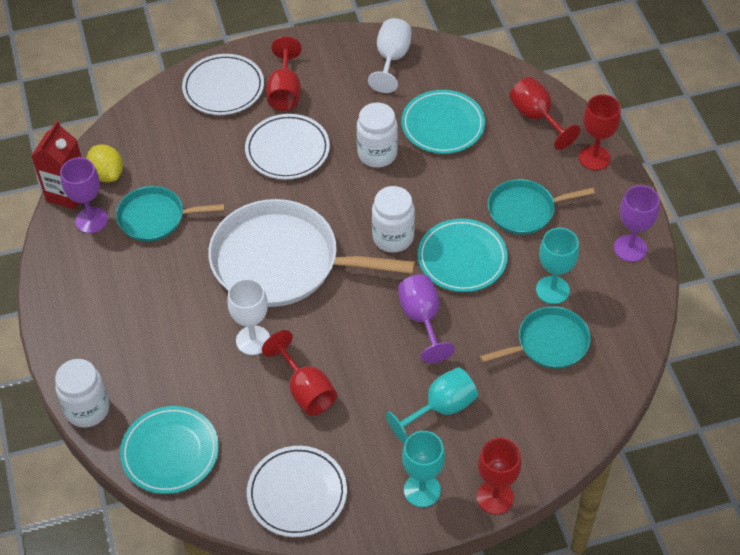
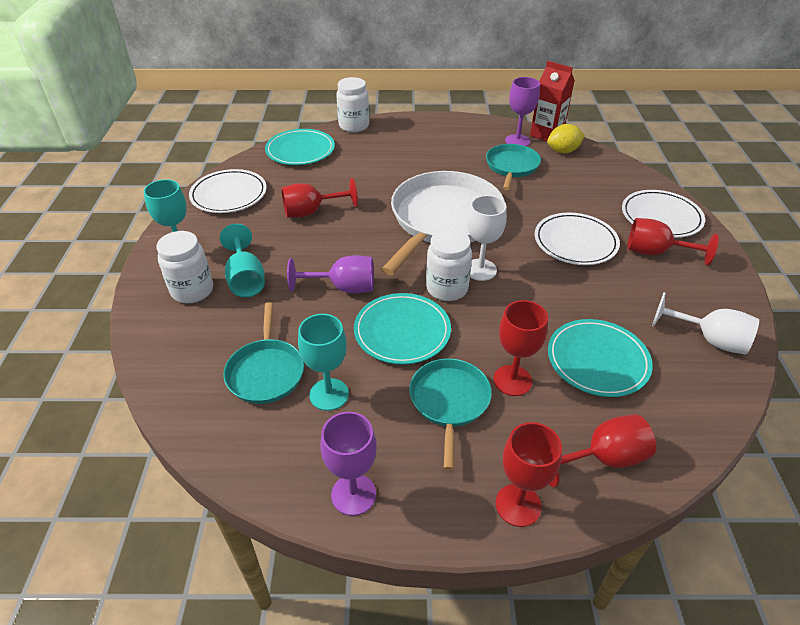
camera: 105 degrees right, 10 degrees down
white goblet [227,279,270,355] -> white goblet moved to [467,195,507,281]
white jar [357,103,398,168] -> white jar moved to [157,231,213,304]
red goblet [477,438,522,515] -> red goblet moved to [493,300,548,396]

